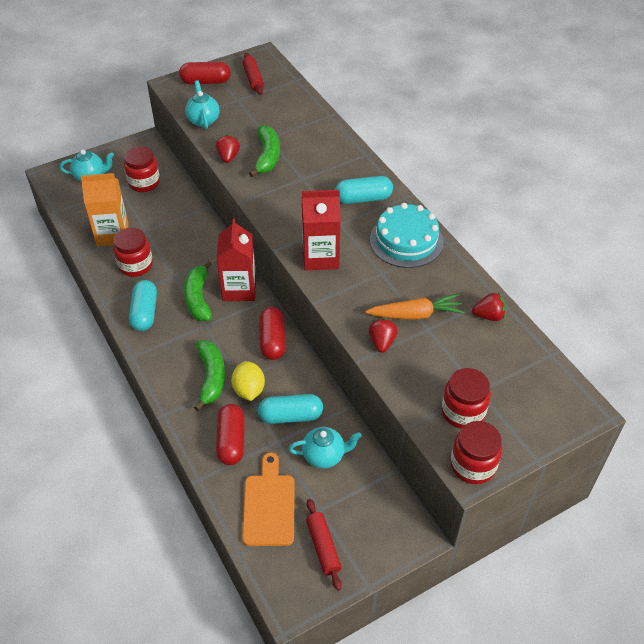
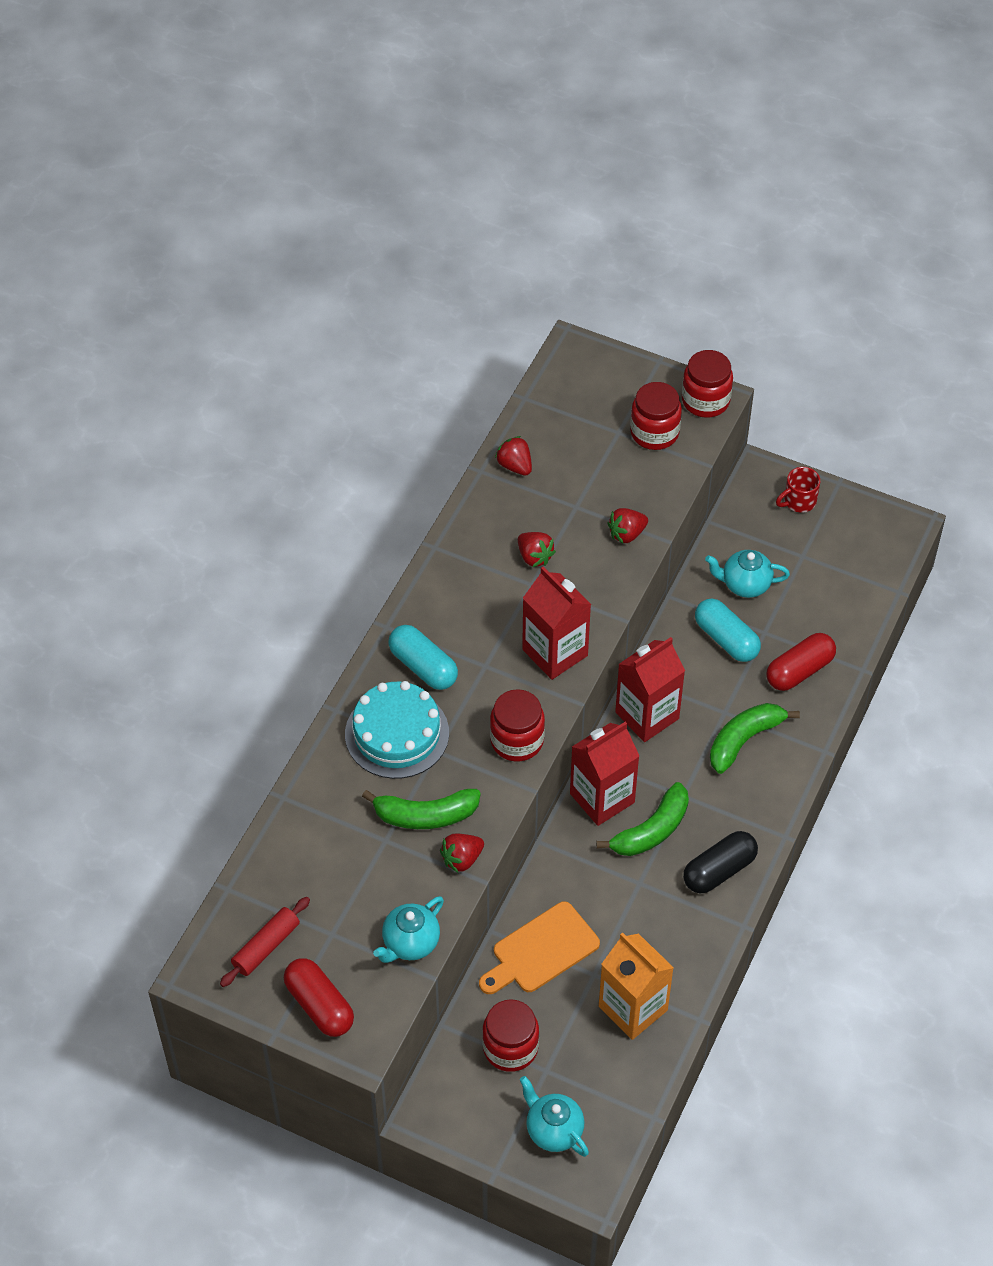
camera: 125 degrees left, 5 degrees up
red jar [113,228,153,277] -> red jar moved to [490,689,545,761]
turquoise capsule [129,280,157,331] -> black capsule [683,831,758,893]
yellow lemon [231,361,265,401] -> none
orange cutting board [242,453,295,546] -> orange cutting board moved to [479,901,600,994]
green banana [249,125,280,177] -> green banana turned 150 degrees counterclockwise [362,789,481,829]
red capsule [259,307,286,360] -> red carton [615,637,685,742]
turquoise teapot [288,427,362,469] -> turquoise teapot turned 45 degrees counterclockwise [705,550,790,598]
red rolling pin [306,499,342,590] -> none
orange carrot [366,293,464,320] -> none
turquoise cake [370,203,444,268] -> turquoise cake moved to [345,681,449,779]
none -> red strawberry [518,532,556,567]
none -> red mug [776,467,820,513]

